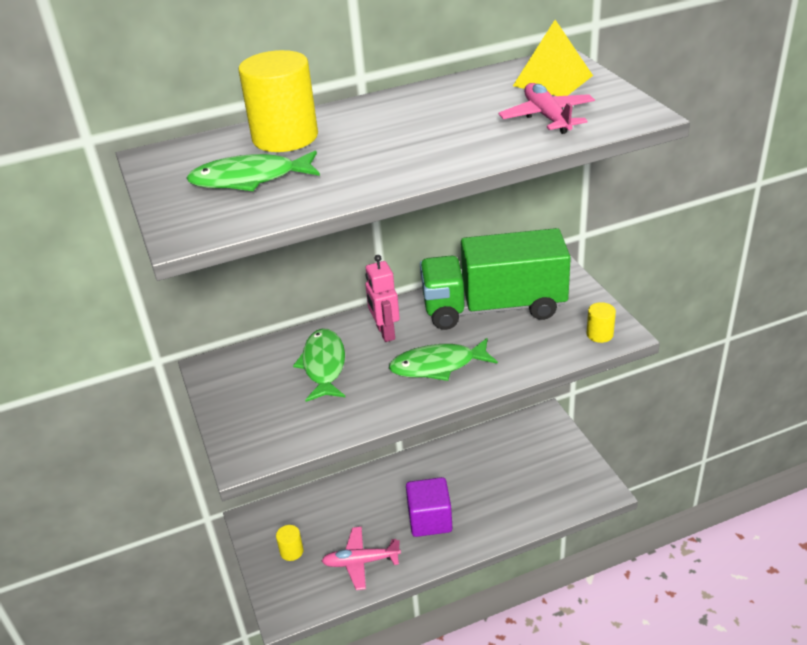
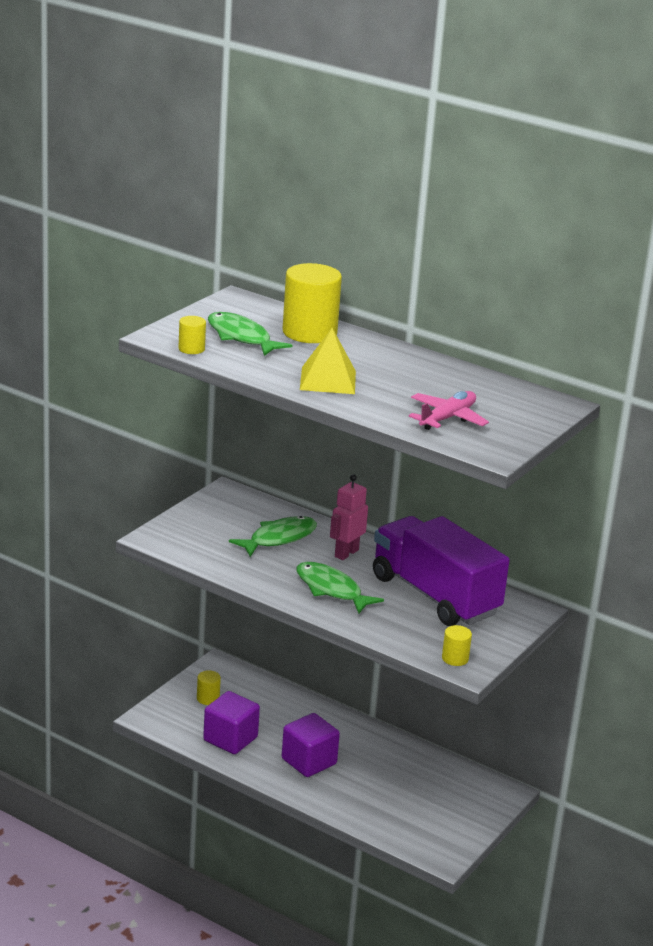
camera: 50 degrees right, 10 degrees down
pink plane [322,527,401,590] -> purple cube [203,691,260,754]
green truck [420,228,571,330] -> purple truck [373,516,509,626]
yellow pyramid [513,20,593,96] -> yellow pyramid moved to [300,328,356,394]
none -> yellow cylinder [178,316,206,354]

